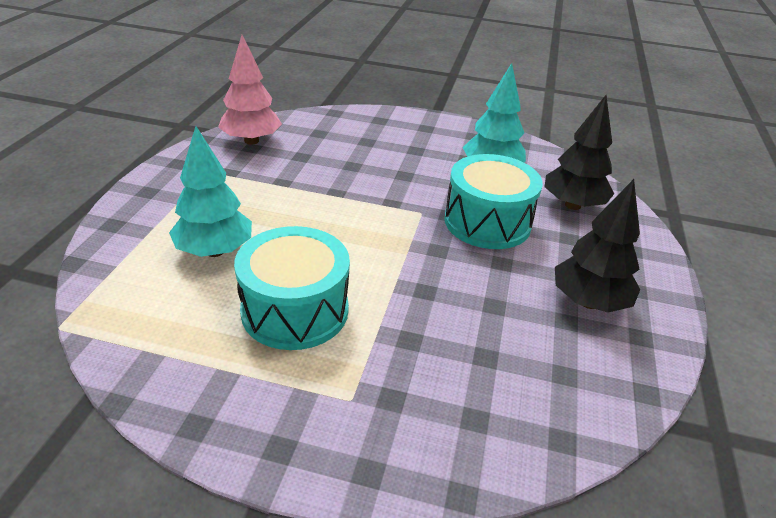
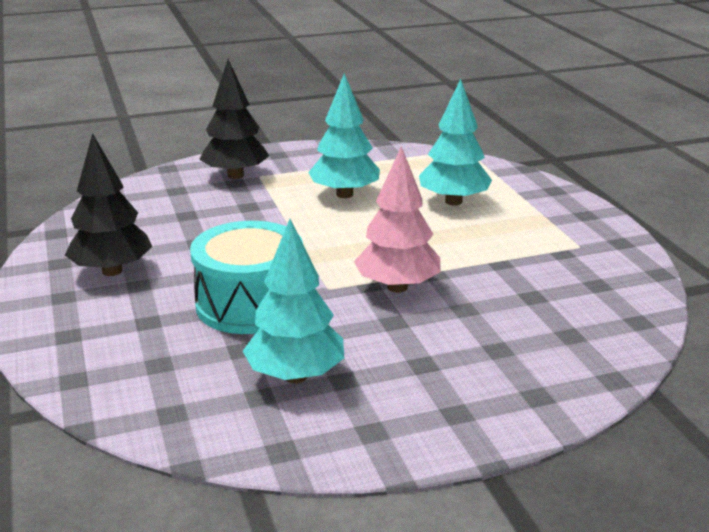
camera: 150 degrees right, 10 degrees down
pink tree [218,35,282,145] -> pink tree moved to [354,146,440,293]
turquoise drum [234,226,350,350] -> turquoise tree [308,73,380,198]
black tree [545,95,614,210] -> black tree moved to [199,59,269,179]

